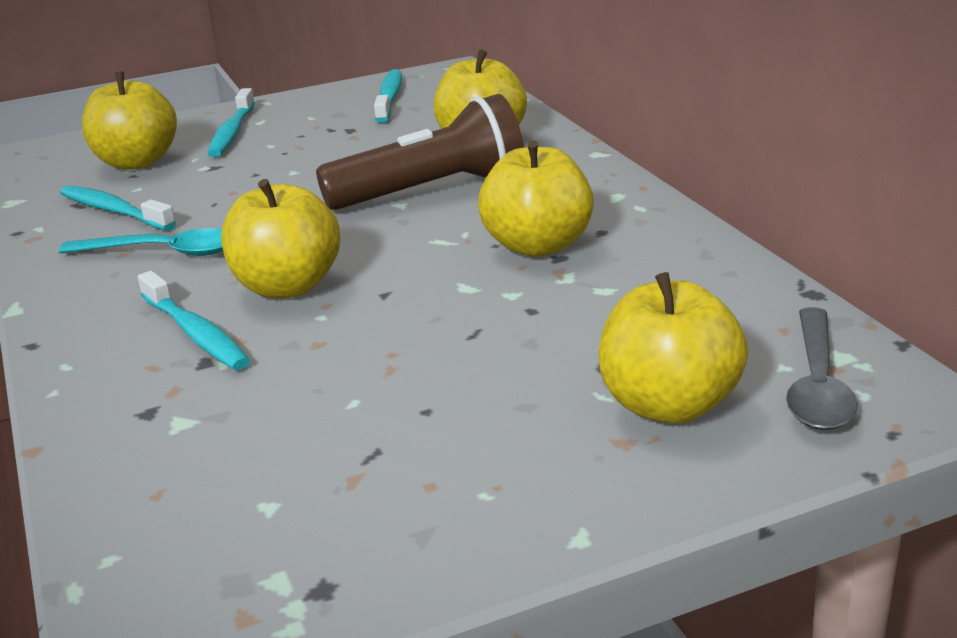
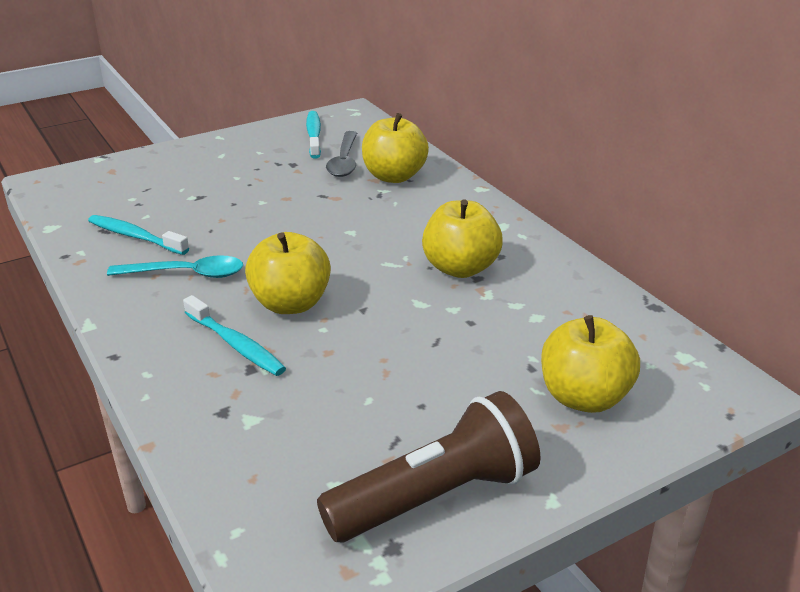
camera: 10 degrees left, 5 degrees up
yellow apple [82,72,177,170] -> none
turquoise toothbrush [207,88,255,157] -> none
brown flashlight [316,94,524,210] -> brown flashlight moved to [317,391,541,542]
grey spoon [786,307,858,430] -> grey spoon moved to [326,131,357,177]

